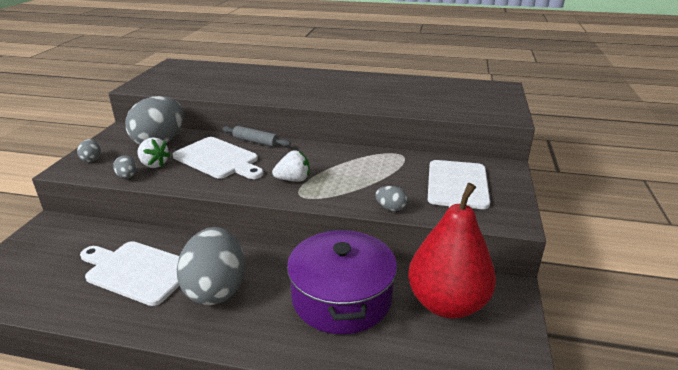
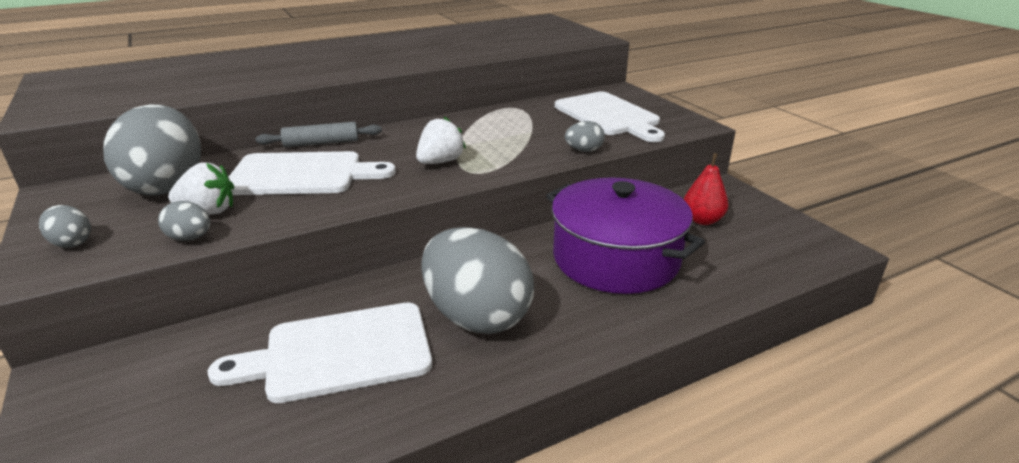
camera: 40 degrees left, 0 degrees up
red pear [408,183,496,319] -> red pear [684,153,728,225], size x0.46

